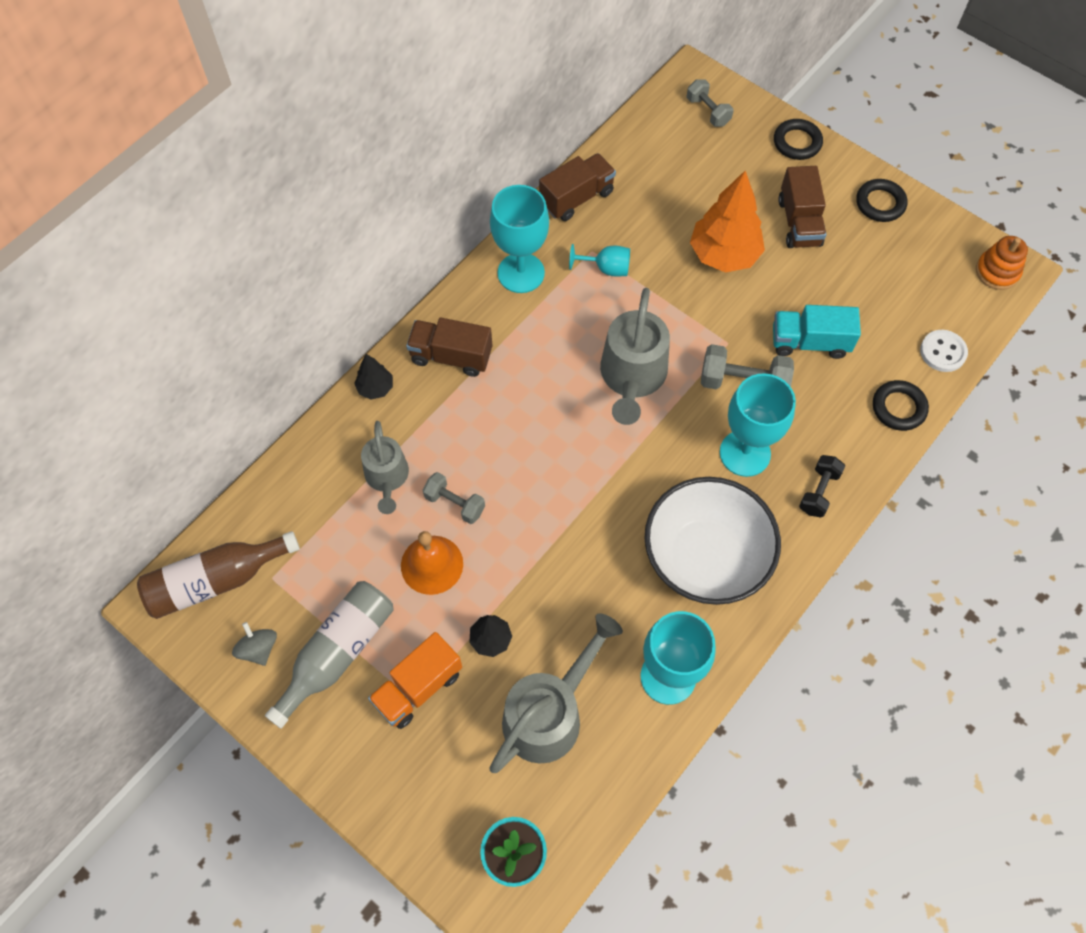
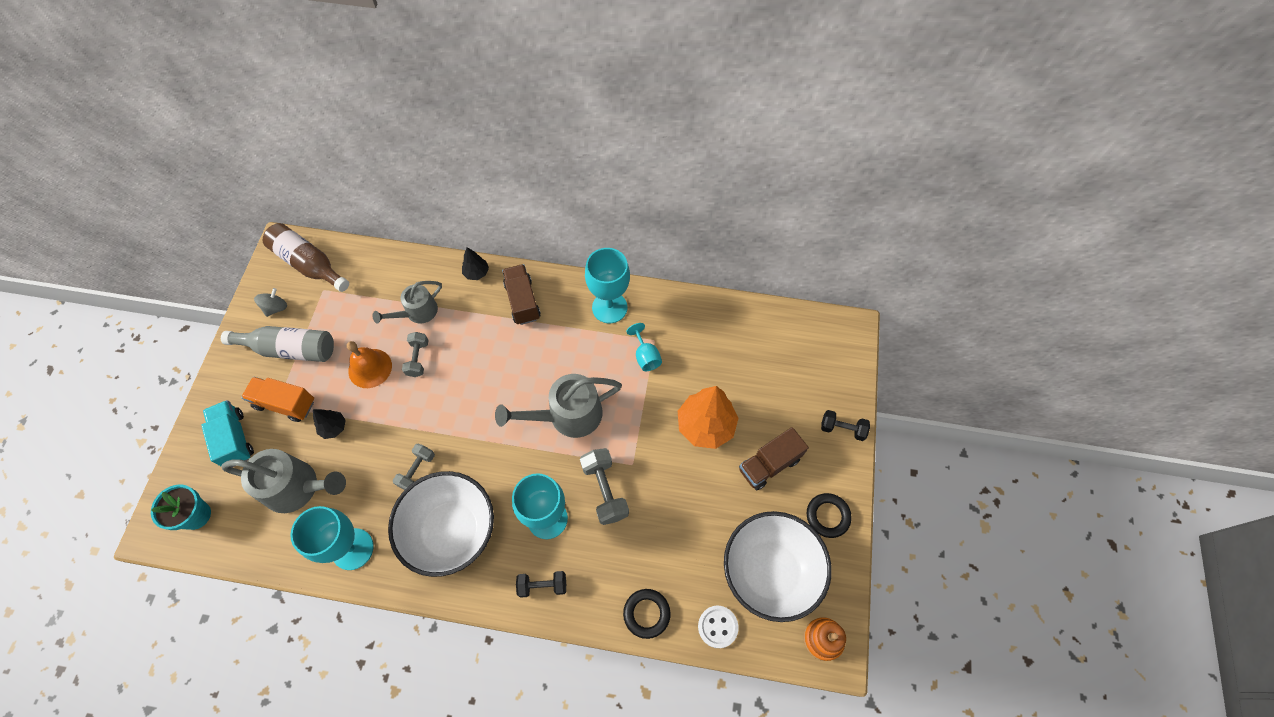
camera: 60 degrees right, 0 degrees up
brown truck [539,153,616,221] -> none
grey dumbbell [687,79,734,127] -> grey dumbbell moved to [393,444,435,490]
turquoise truck [773,305,861,359] -> turquoise truck moved to [201,400,254,467]
black ring [774,119,823,160] -> black dumbbell [821,410,870,441]
none -> white bowl [724,511,832,622]

